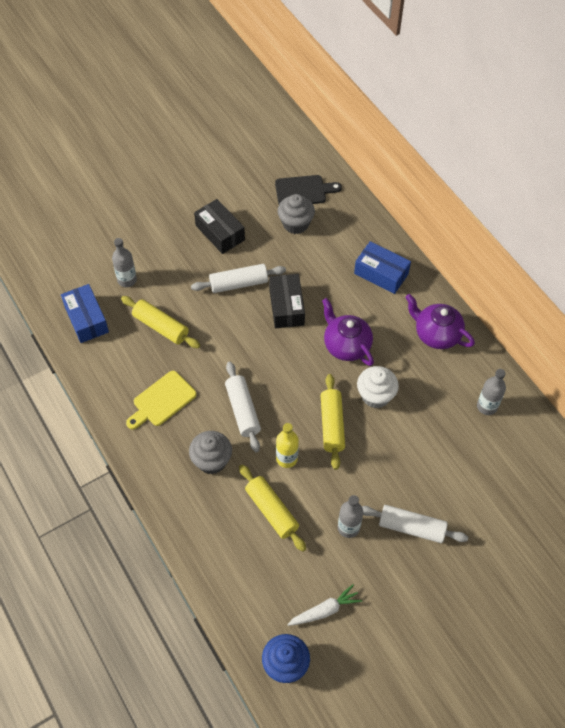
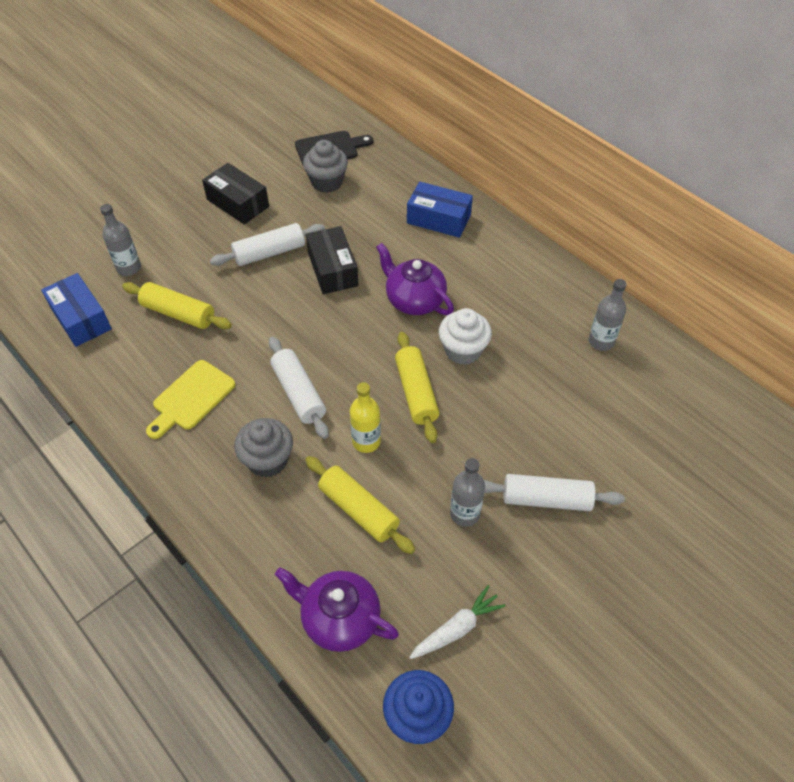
camera: 10 degrees left, 5 degrees down
purple teapot [405,294,475,349] -> purple teapot moved to [275,567,399,652]

